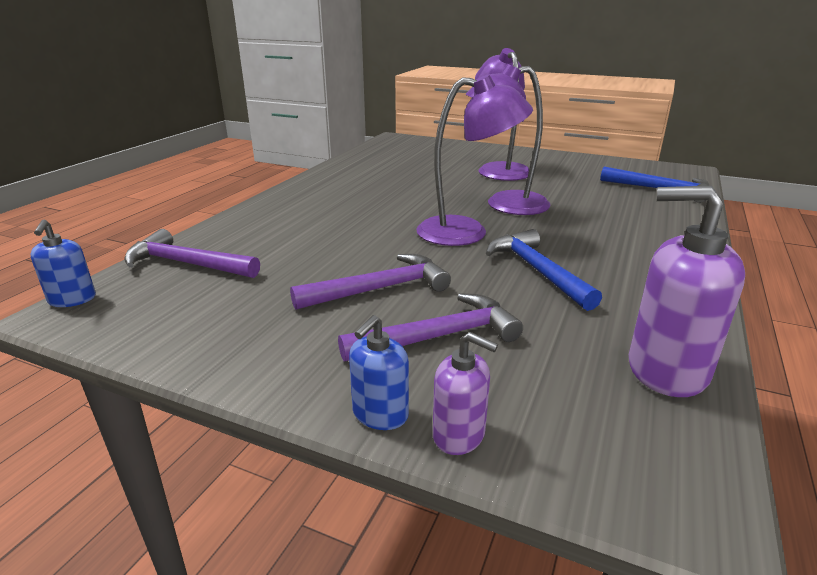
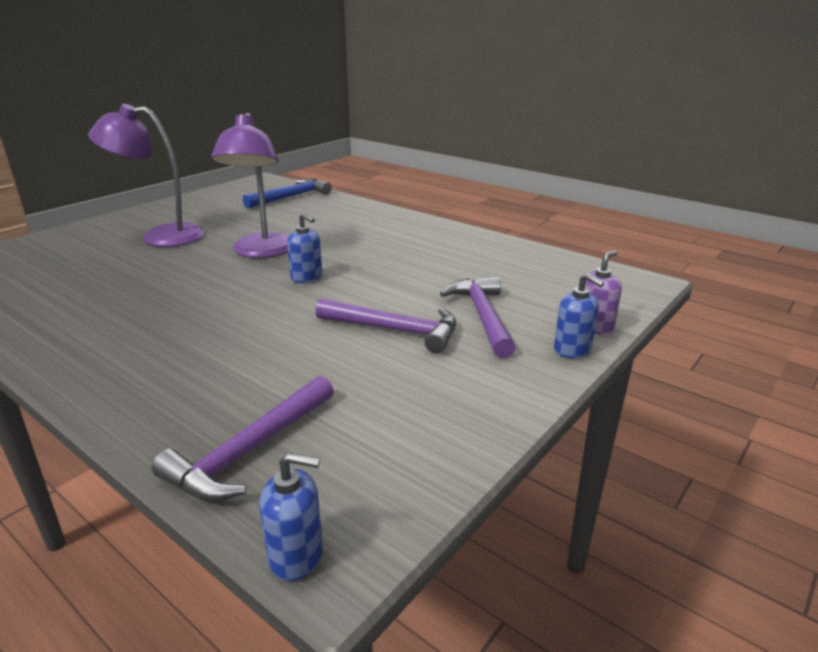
camera: 75 degrees left, 0 degrees up
purple hammer [290,254,451,310] -> purple hammer turned 120 degrees clockwise [316,298,456,354]
purple lamp [416,74,533,246] -> blue soap dispenser [287,213,322,283]
blue hammer [486,229,602,311] -> none
purple soap dispenser [629,186,745,397] -> none

